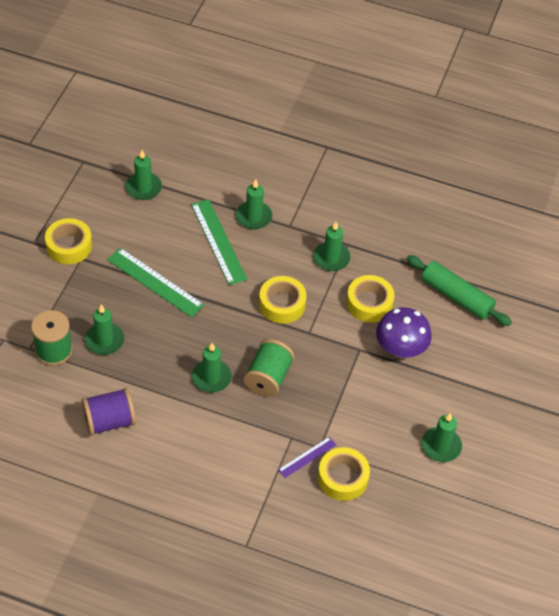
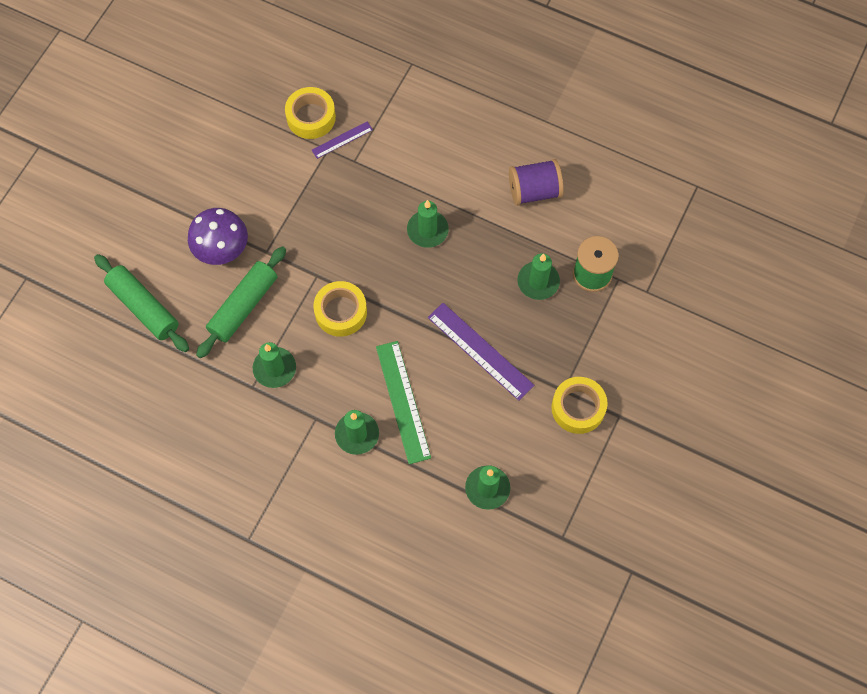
camera: 170 degrees left, 15 degrees up
green ruler [107,248,204,318] -> purple ruler [428,303,534,401]
green spool [243,339,295,397] -> none
yellow tape [346,275,395,322] -> green rolling pin [196,246,286,358]
green candle [421,413,462,462] -> none

